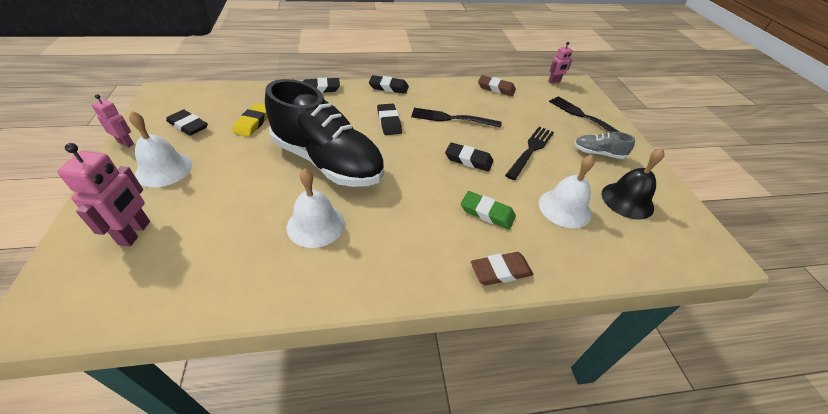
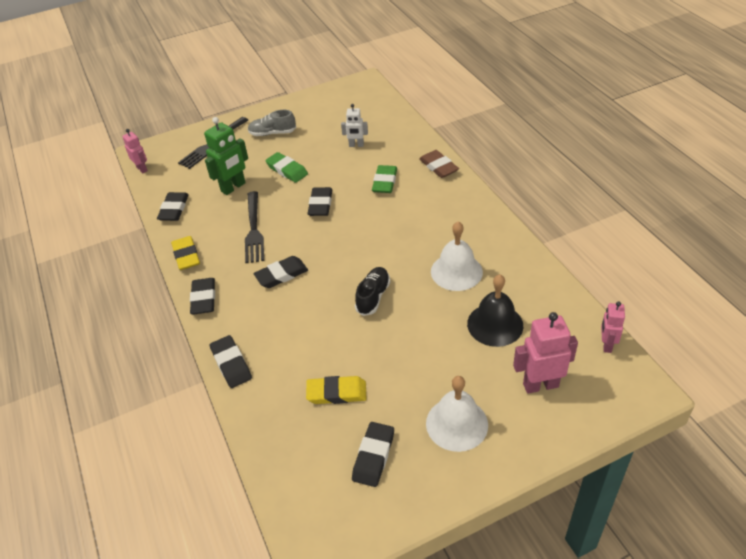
camera: 100 degrees left, 0 degrees up
pink robot [91,94,134,147] -> pink robot moved to [601,301,625,353]
black shoe [265,79,384,187] -> black shoe [355,267,390,316], size x0.41
brown eraser [478,75,516,96] -> black eraser [157,192,189,221]
black fork [505,126,554,180] -> green eraser [265,152,308,183]
white bell [539,155,595,228] -> white robot [341,104,368,147]
grey shoe [574,132,635,159] -> grey shoe turned 90 degrees clockwise [248,110,296,136]
black bell [602,148,665,219] -> black bell moved to [467,274,523,347]
none -> yellow eraser [171,236,200,270]
none -> green robot [204,117,248,195]

